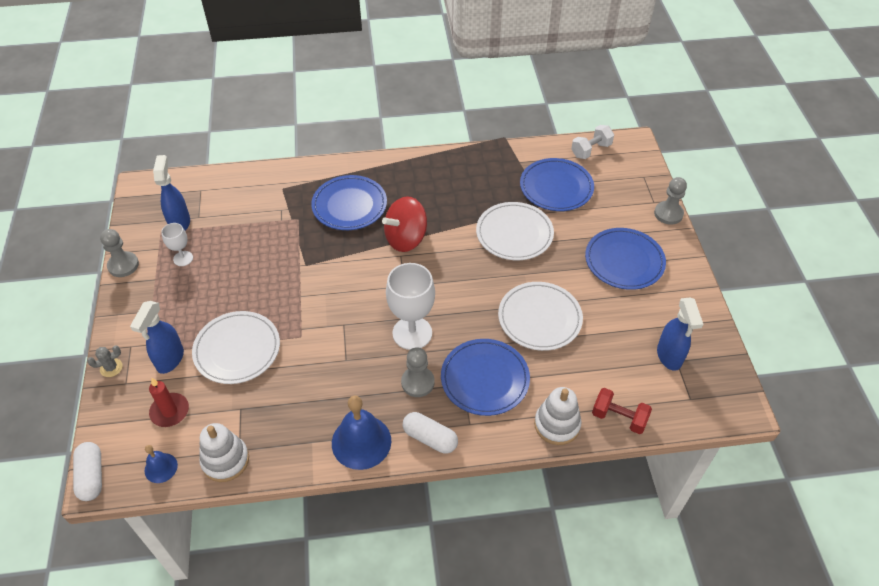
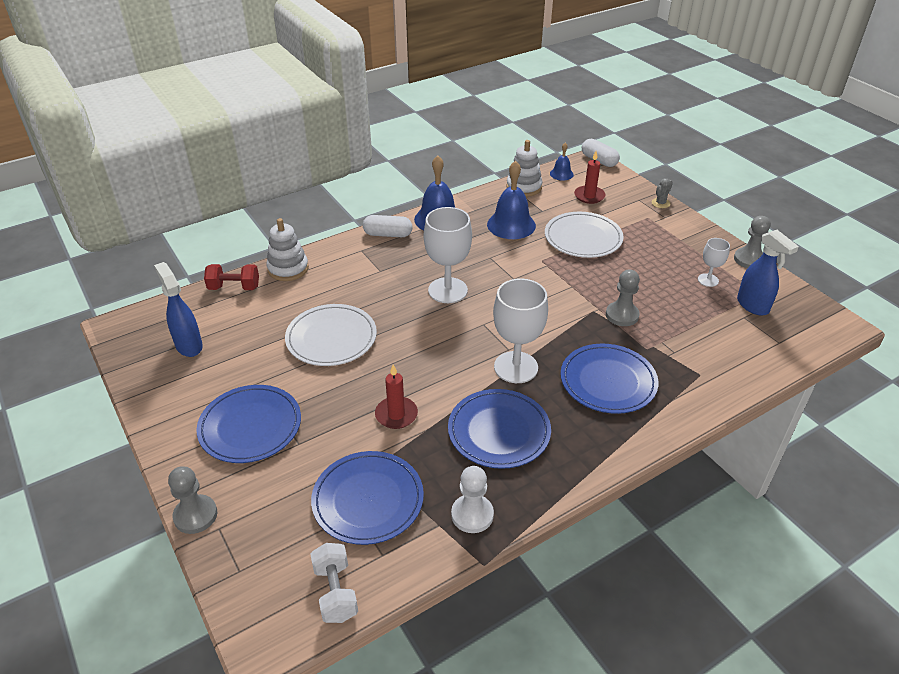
camera: 155 degrees right, 10 degrees down
blue spray bottle [130,301,184,374] -> none
red spinning top [382,196,427,252] -> white goblet [493,279,548,383]
grey pawn [401,347,435,397] -> grey pawn moved to [606,270,640,326]
blue plate [441,339,530,416] -> blue plate moved to [448,389,551,469]
white plate [476,202,554,260] -> red candle [375,365,418,429]
white dumbbell [571,125,614,159] -> white dumbbell turned 45 degrees counterclockwise [310,543,358,623]
none -> white pawn [451,466,494,533]
none -> blue bell [487,161,536,239]

